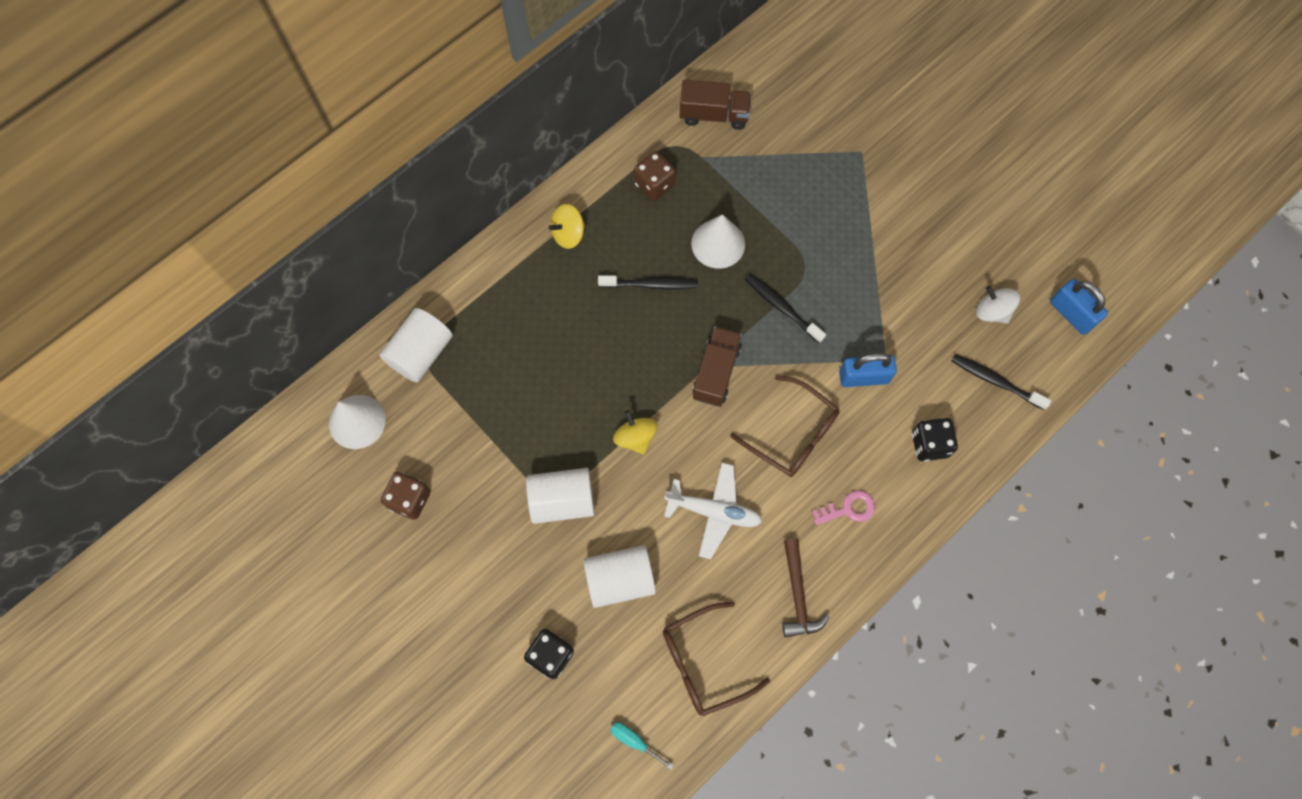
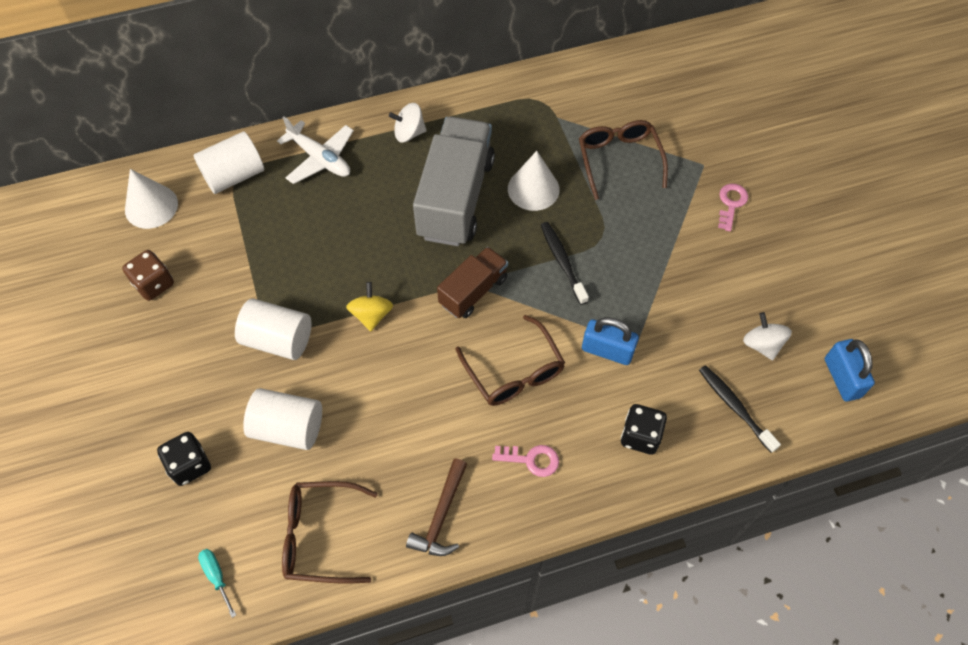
camera: 25 degrees right, 10 degrees down
yellow spinning top [549,204,585,249] -> white spinning top [389,103,427,142]
black toothbrush [598,275,698,289] -> grey truck [413,116,495,246]
brown dice [633,151,676,201] -> none
white plane [664,462,762,559] -> white plane moved to [277,117,354,184]
brown truck [679,80,751,130] -> none
none -> brown glasses [579,120,668,200]
none -> pink key [718,184,748,231]

